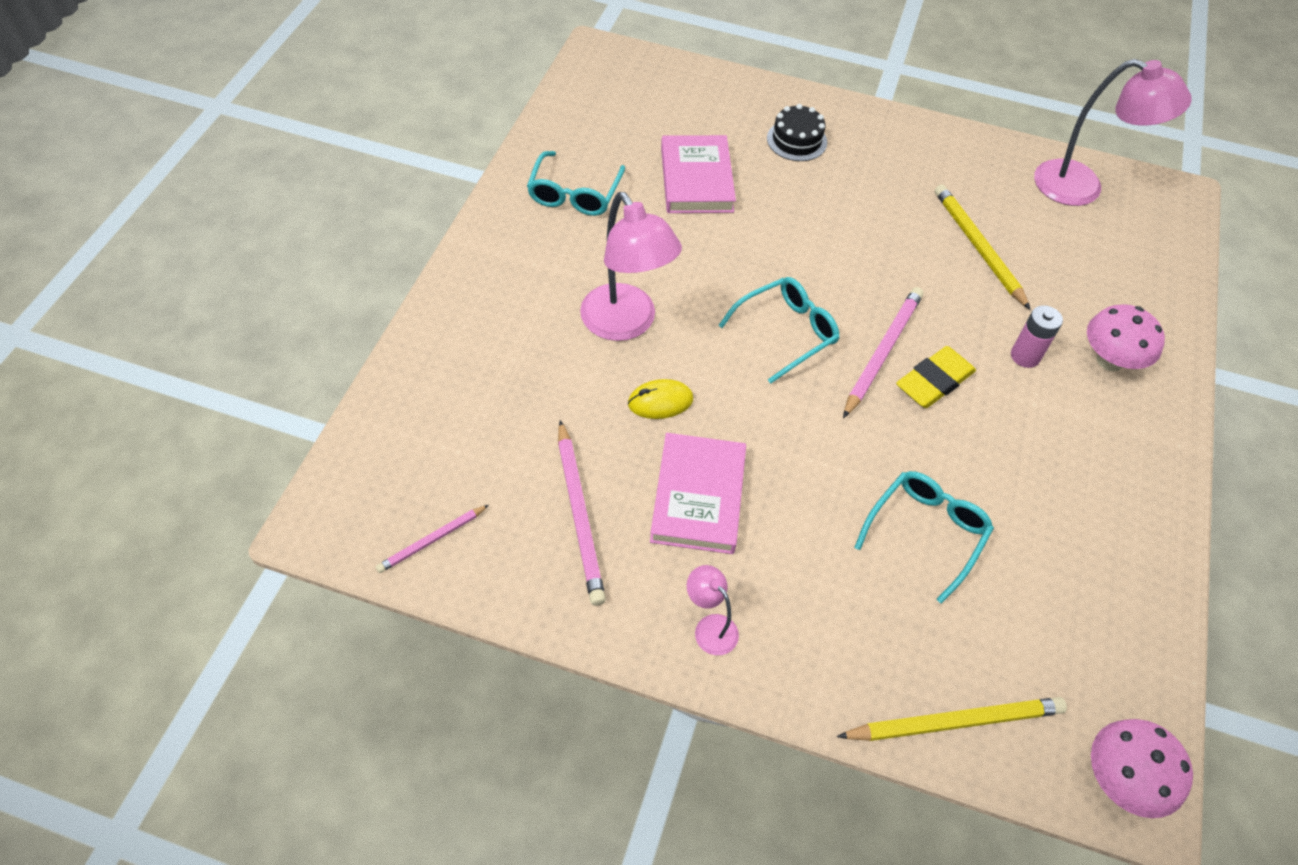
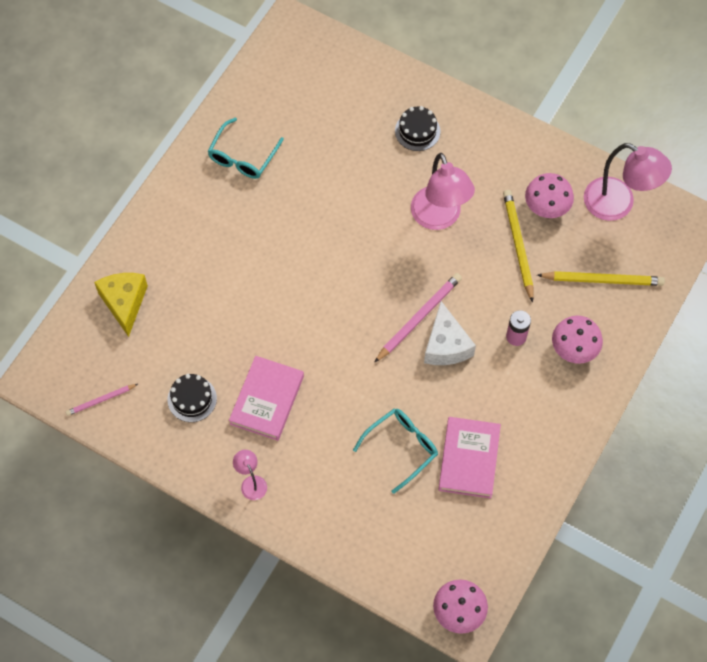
camera: 15 degrees right, 10 degrees up
pink pencil [558,420,606,606] -> black cake [168,374,217,422]
pink lamp [580,192,682,341] -> pink lamp moved to [411,153,475,230]
yellow mouse [628,379,693,419] -> none
pink book [661,135,736,213] -> pink book moved to [438,417,501,499]
turquoise glasses [718,277,840,384] -> none
yellow pencil [837,697,1067,741] -> yellow pencil moved to [537,271,665,286]
yellow eraser [896,346,976,408] -> white cheese [424,301,476,365]
none -> yellow cheese [94,273,148,337]
none -> pink mushroom [525,173,574,218]

